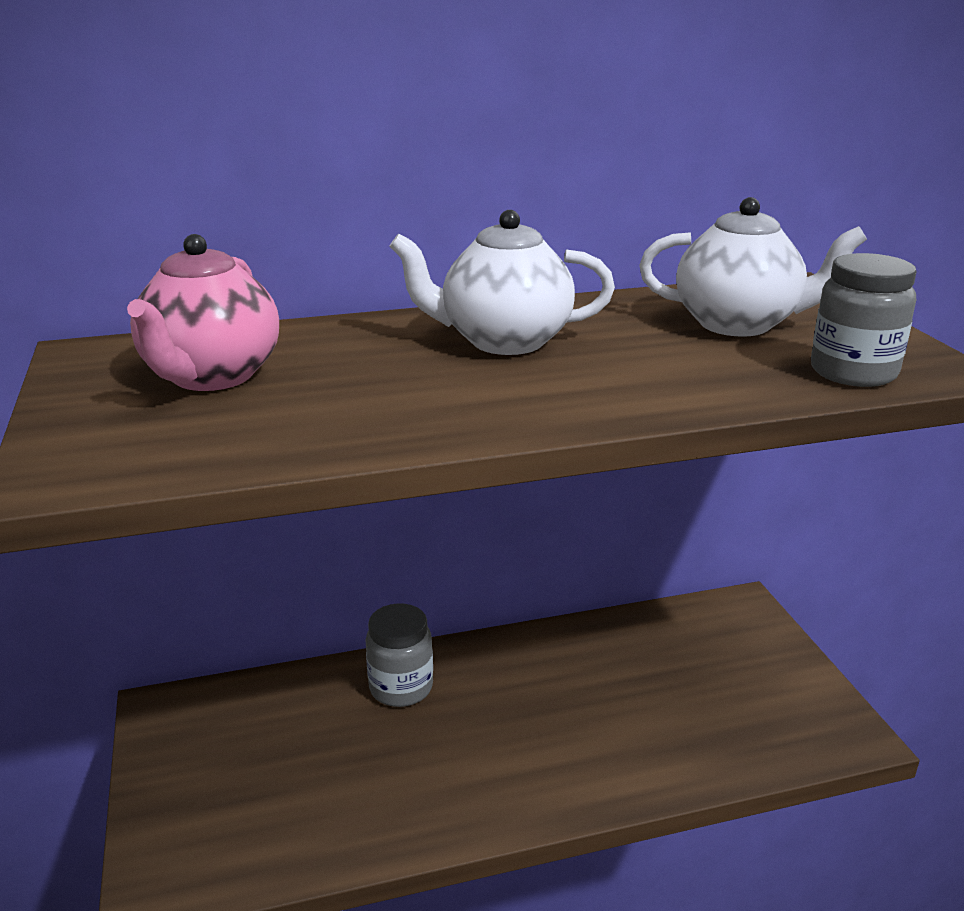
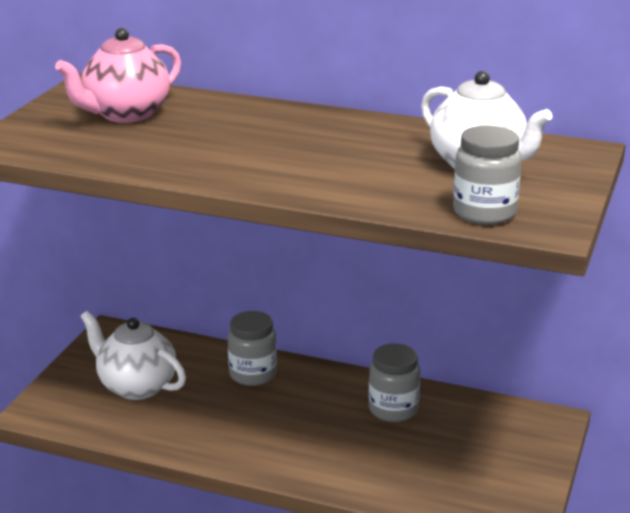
camera: 35 degrees right, 0 degrees up
white teapot [389,210,615,355] -> white teapot moved to [80,311,186,400]
none -> grey jar [369,343,420,422]

